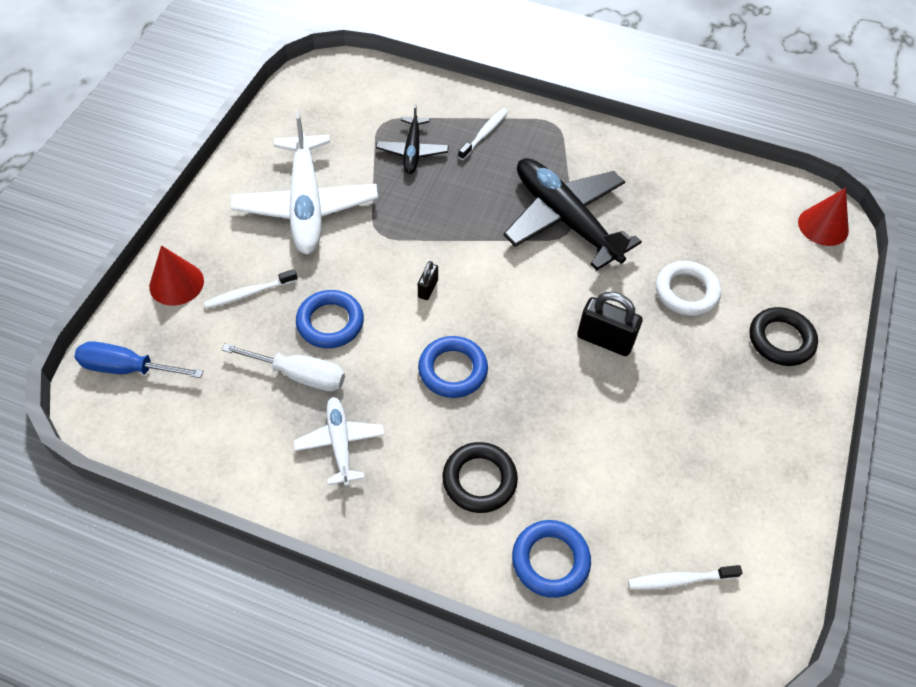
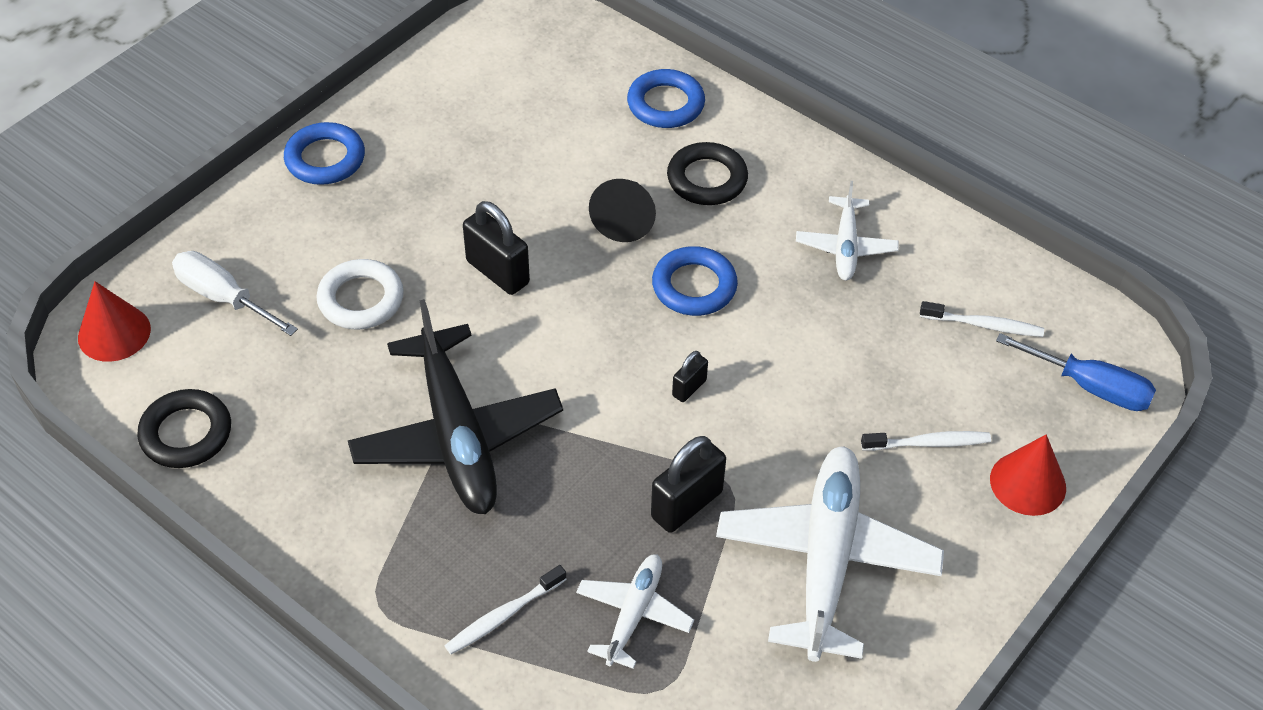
camera: 160 degrees left, 5 degrees down
white screwdriver [222,343,345,391] -> white screwdriver moved to [172,251,298,336]
blue ring [296,290,364,348] -> blue ring moved to [284,122,365,185]
black plane [376,104,449,174] -> white plane [576,554,694,669]
white toothbrush [628,565,742,590] -> white toothbrush moved to [920,301,1044,337]
black ring [750,307,818,366] -> black ring moved to [137,389,231,468]
none -> black cone [589,179,656,242]
none -> black padlock [651,436,726,533]

